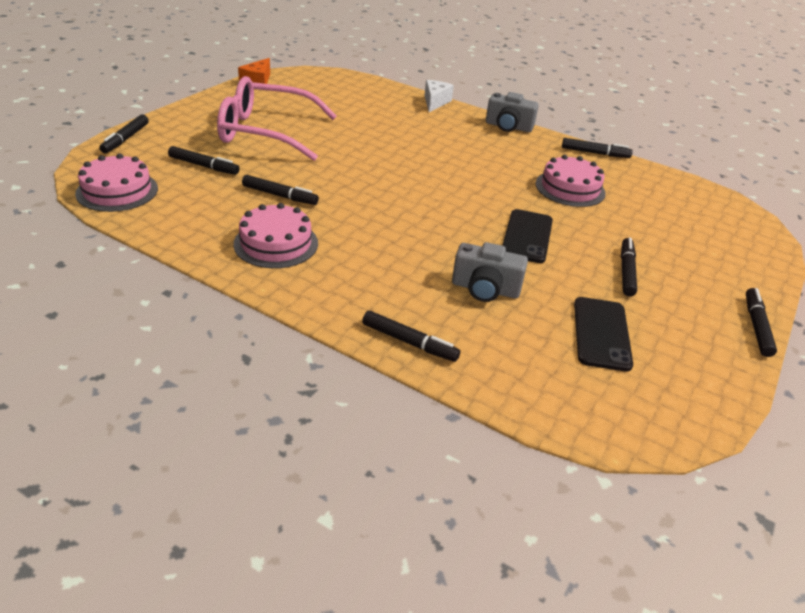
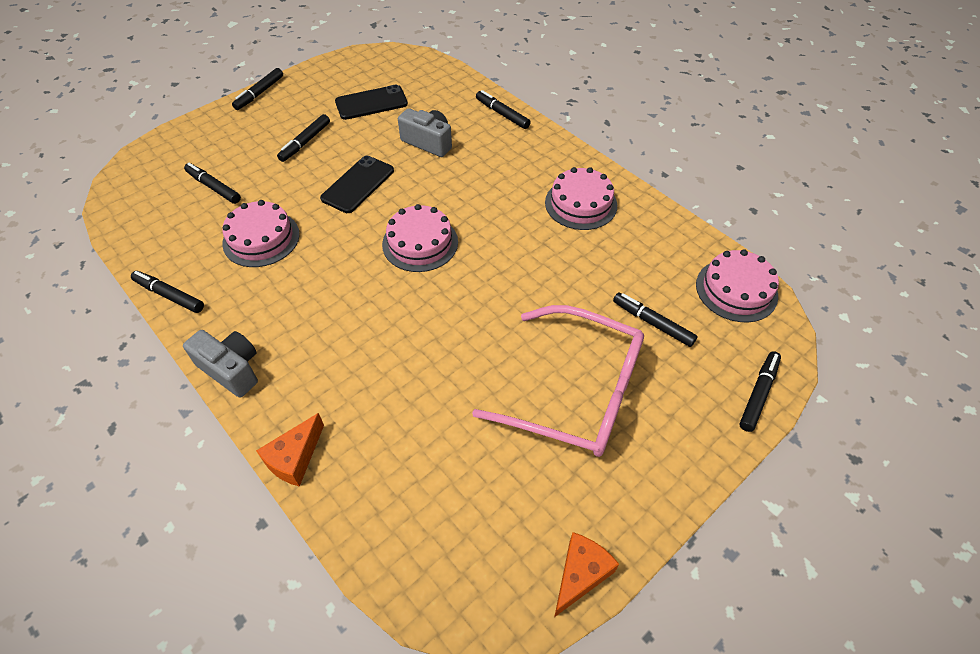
camera: 160 degrees left, 15 degrees up
black marker [242,175,319,205] -> black marker moved to [184,163,241,204]
white cheese [424,80,454,112] -> orange cheese [256,413,324,487]
black phone [574,297,633,372] -> black phone turned 45 degrees clockwise [335,85,408,120]
none -> pink cake [382,204,458,272]

